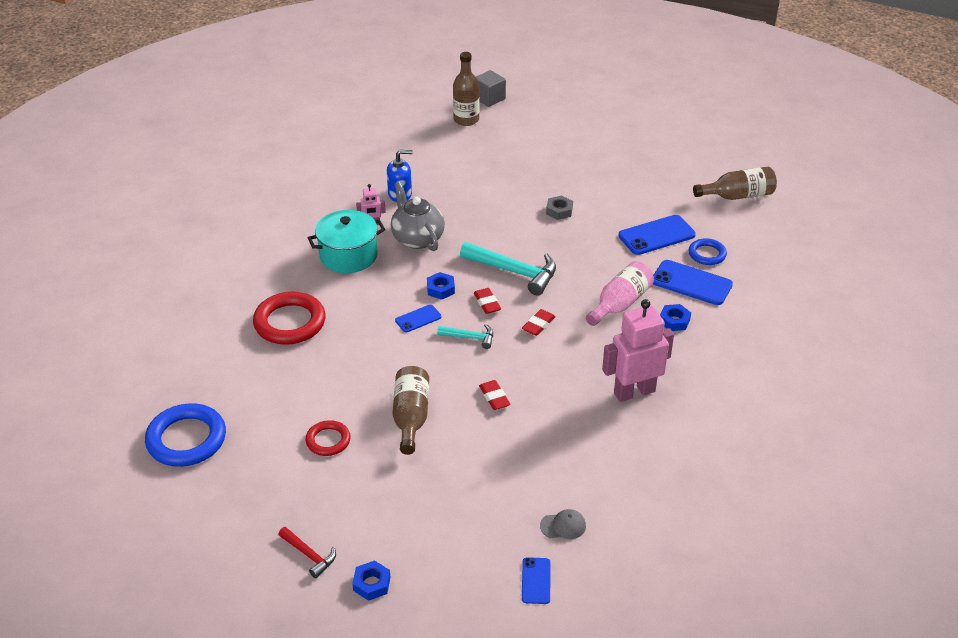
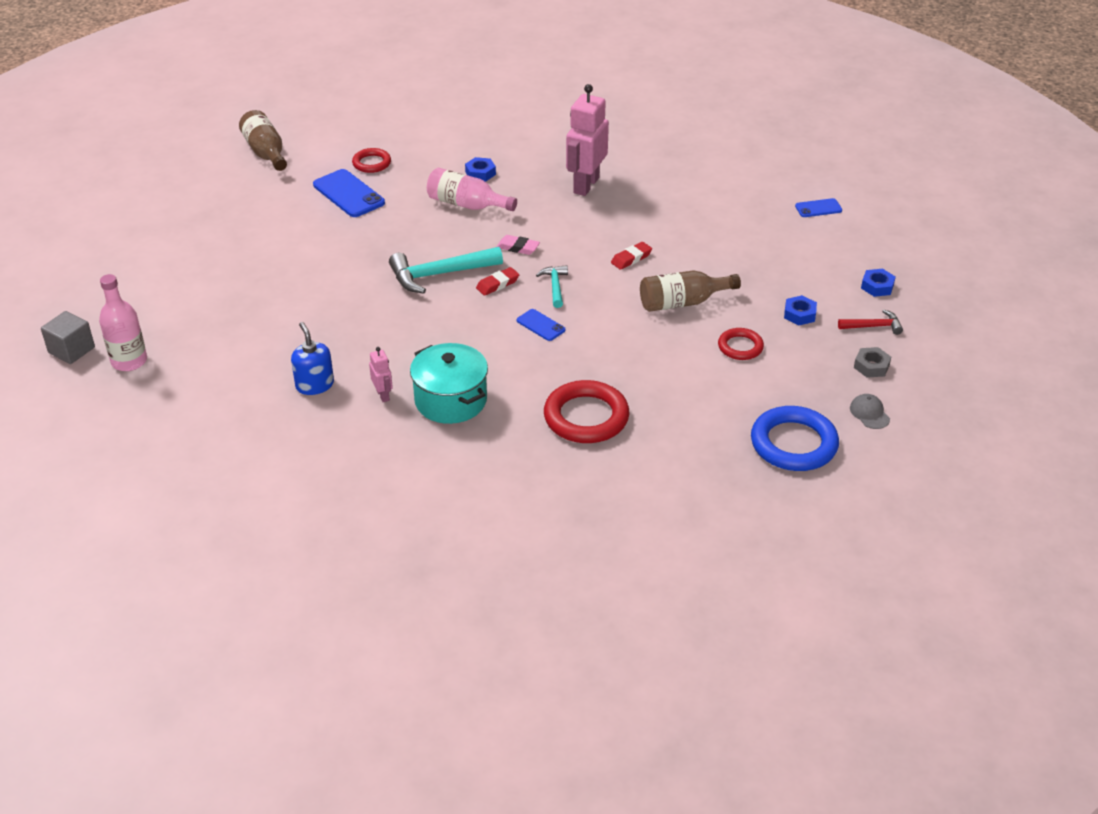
camera: 105 degrees left, 0 degrees up
red hammer [278,527,336,578] -> red hammer turned 60 degrees clockwise [838,310,903,335]
grey teapot [391,182,445,251] -> none
blue nut [427,272,455,300] -> blue nut moved to [784,295,817,325]
brown bottle [453,52,479,126] -> pink bottle [99,274,147,371]
turquoise hammer [460,242,556,296] -> turquoise hammer turned 120 degrees counterclockwise [389,247,503,293]
red eraser [522,309,556,336] -> pink eraser [496,235,540,255]
grey cap [540,509,586,539] -> grey cap moved to [850,394,890,429]
grey nut [546,195,573,220] -> grey nut moved to [854,347,891,378]
pink robot [602,299,674,402] -> pink robot turned 60 degrees clockwise [566,84,609,196]
blue phone [653,260,733,305] -> none
blue ring [688,238,727,265] -> red ring [352,148,391,173]

